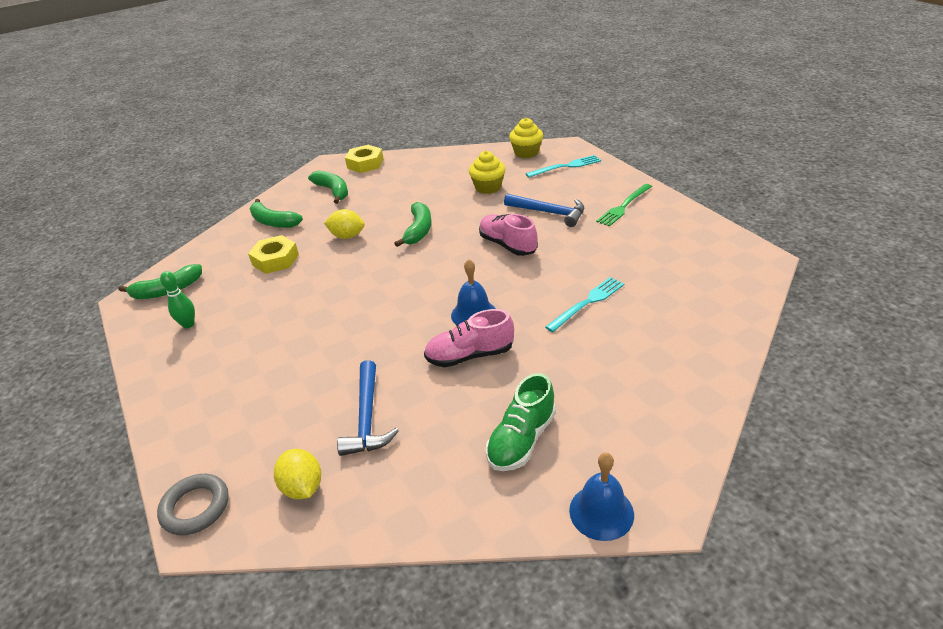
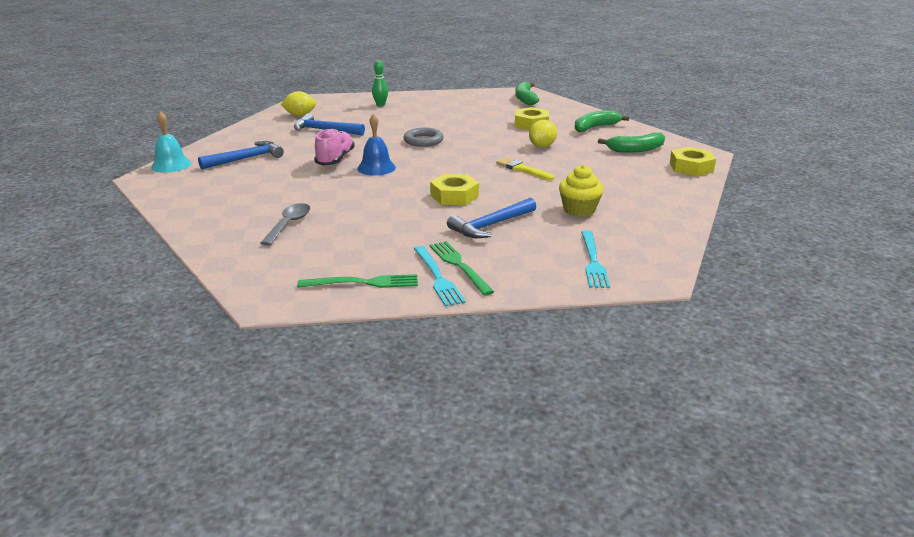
camera: 110 degrees right, 10 degrees down
grey ring [157,474,229,535] -> grey ring moved to [403,128,444,147]
green bowling pin [160,271,195,328] -> green bowling pin moved to [372,60,388,107]
green banana [394,202,432,247] -> yellow brush [496,157,555,181]
pink shoe [479,214,538,256] -> yellow nut [430,174,479,205]
green shoe [486,373,556,471] -> blue hammer [198,141,284,169]
yellow cupcake [509,118,543,158] -> none
turquoise fork [545,277,624,332] -> turquoise fork moved to [414,246,465,307]
blue bell [569,453,634,541] -> turquoise bell [151,111,191,173]
none -> grey spoon [261,203,310,246]
none -> green fork [297,274,418,288]

